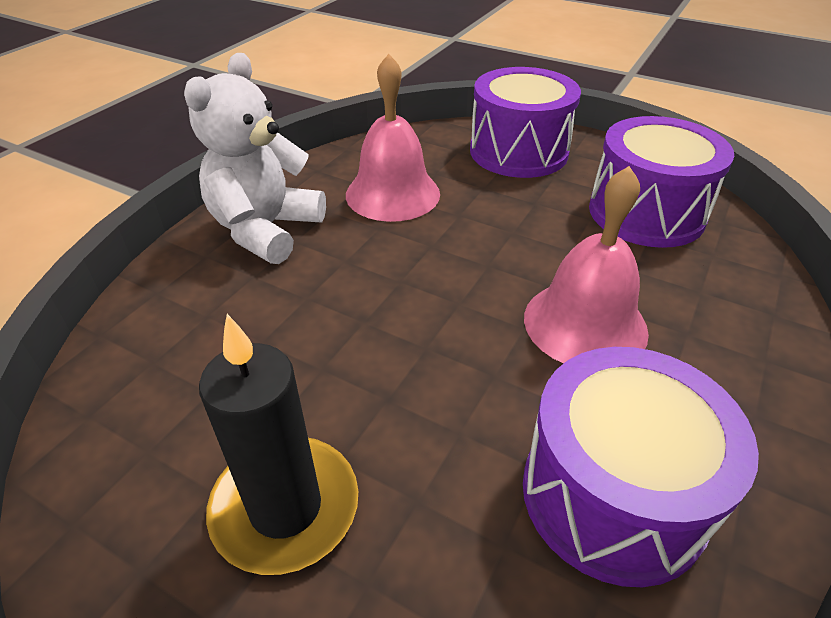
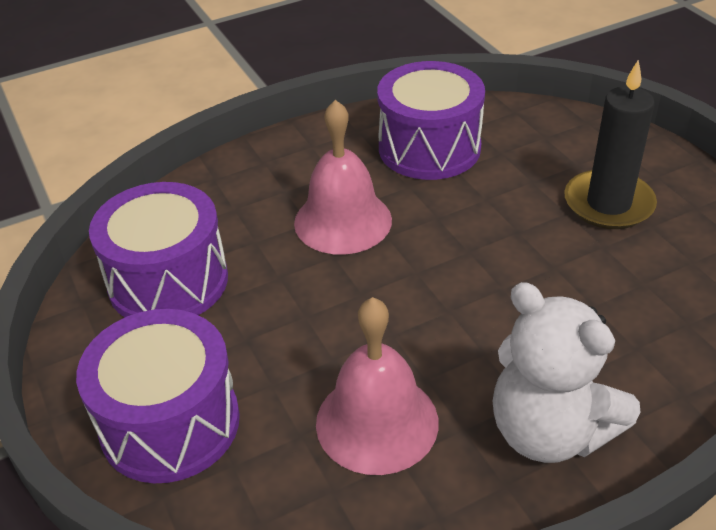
camera: 145 degrees left, 0 degrees up
white teddy bear [184,53,326,264] -> white teddy bear turned 75 degrees clockwise [493,282,640,463]

